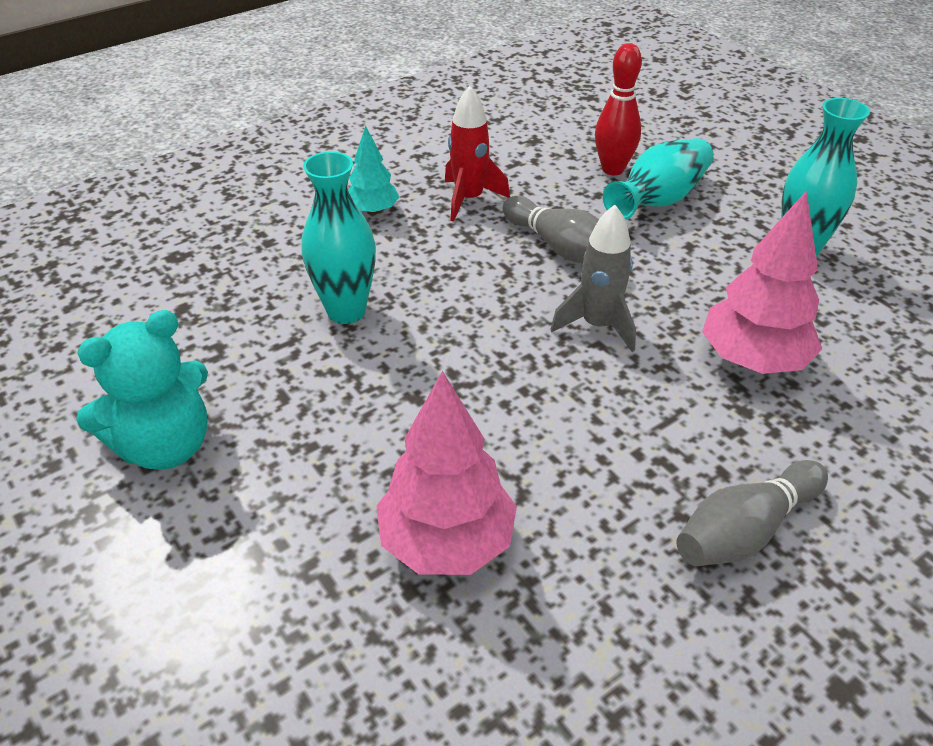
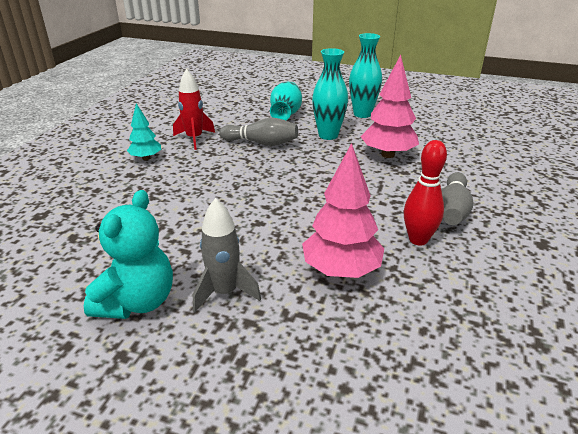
camera: 35 degrees left, 10 degrees down
turquoise vase [302,152,376,324] -> turquoise vase moved to [312,48,348,140]
grey rocket [550,205,636,352] -> grey rocket moved to [193,198,261,313]
red bowling pin [595,43,642,175] -> red bowling pin moved to [404,140,447,246]

